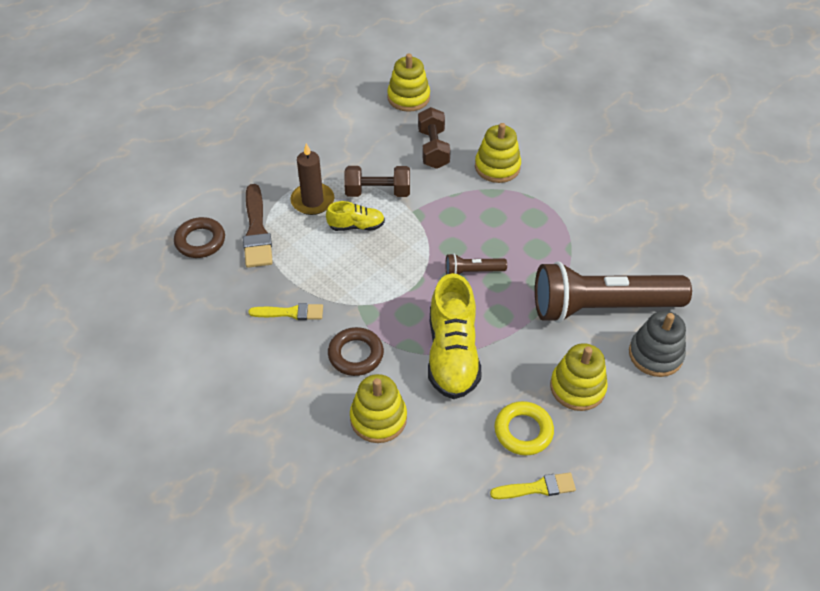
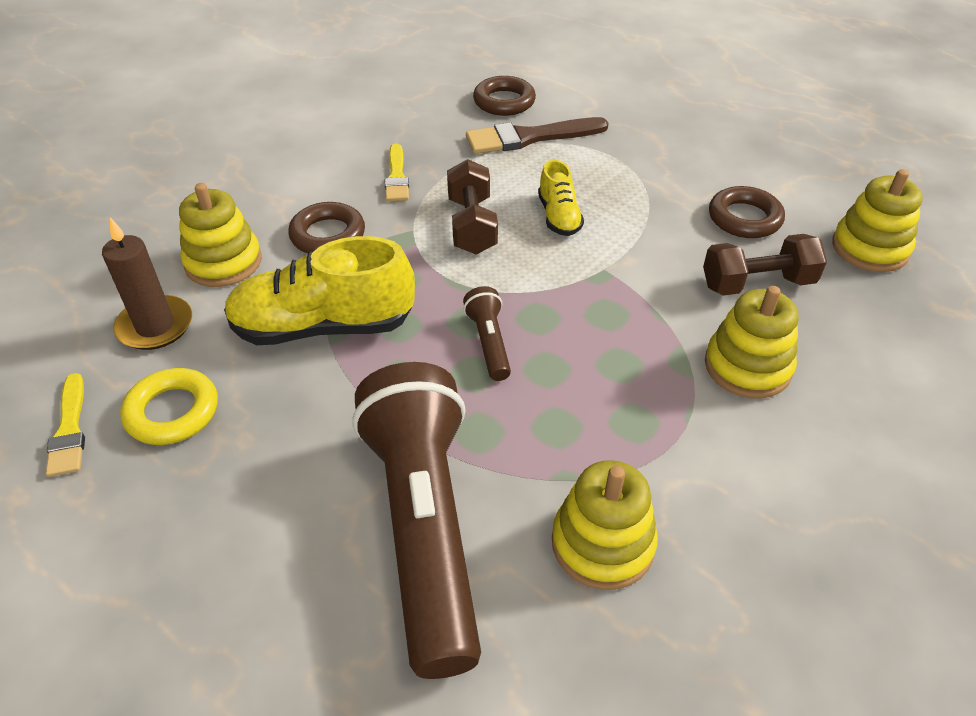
camera: 85 degrees right, 5 degrees down
brown candle [290,143,334,215] -> brown candle moved to [102,218,192,350]
brown dumbbell [344,166,410,197] -> brown dumbbell moved to [447,159,498,255]
yellow stacking toy [550,343,608,411] -> yellow stacking toy moved to [552,460,658,590]
grey stacking toy [629,311,686,377] -> none
none -> brown ring [709,186,785,238]

